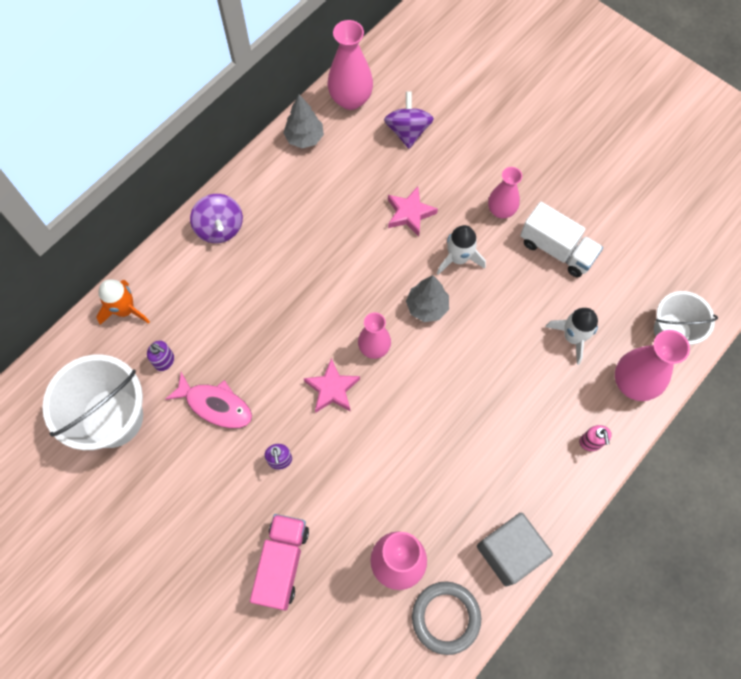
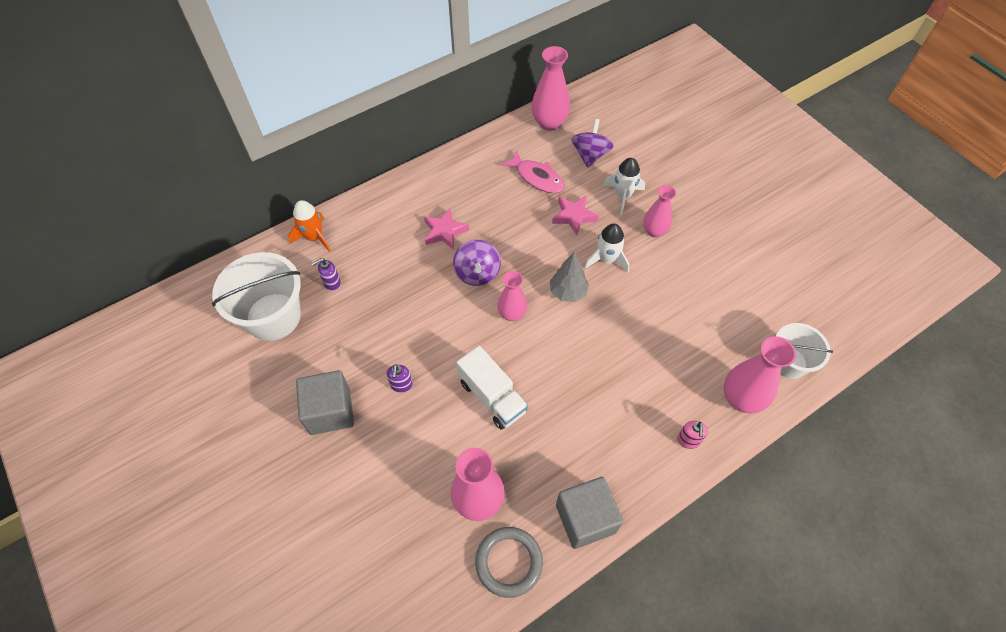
camera: 15 degrees right, 10 degrees down
purple soap dispenser [147,340,174,371] -> purple soap dispenser turned 105 degrees clockwise [311,258,341,291]
pink fish [165,372,252,428] -> pink fish moved to [501,151,565,193]
purple spinning top [190,194,243,243] -> purple spinning top moved to [453,240,501,286]
pink truck [250,514,309,611] -> none
grey tree [283,94,324,148] -> none
pink star [304,358,360,412] -> pink star moved to [424,208,469,250]
white truck [520,202,603,277] -> white truck moved to [456,346,528,430]
white rocket [546,308,598,365] -> white rocket moved to [603,158,645,215]
none -> grey cube [296,370,354,435]

